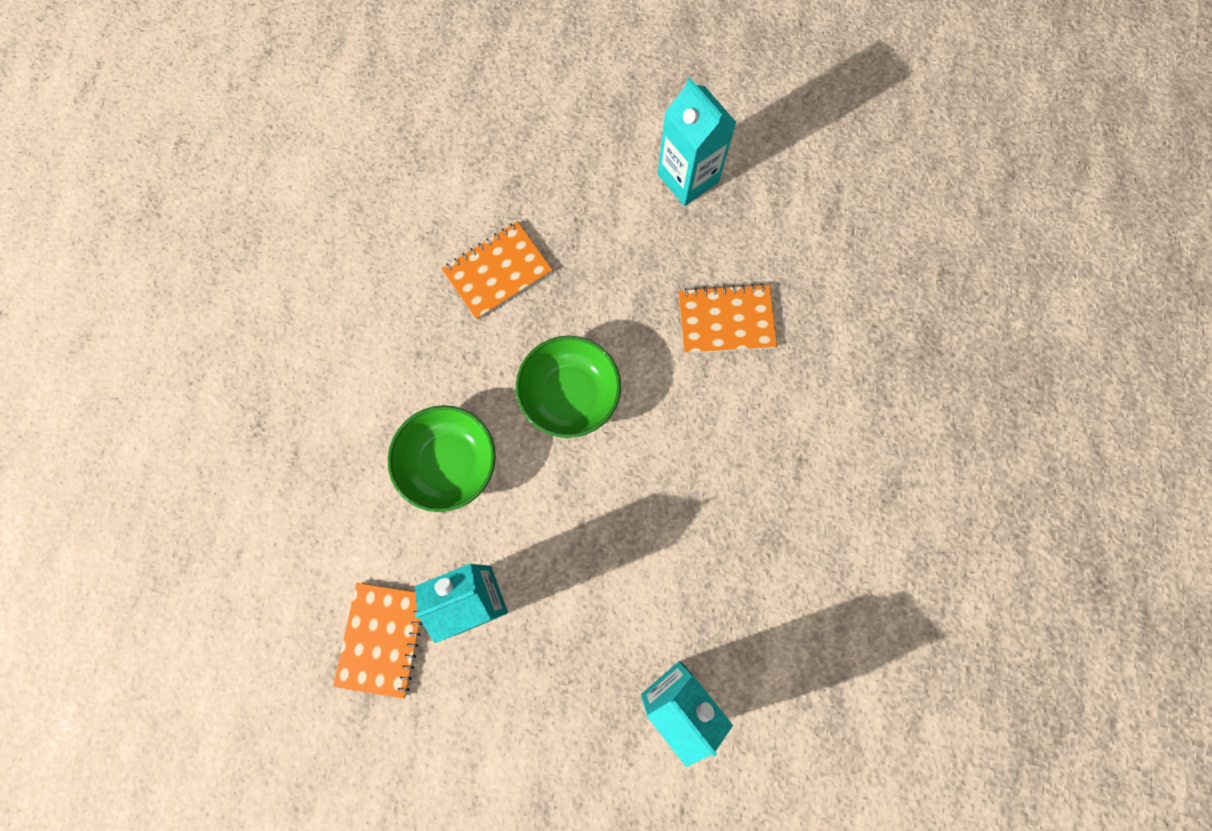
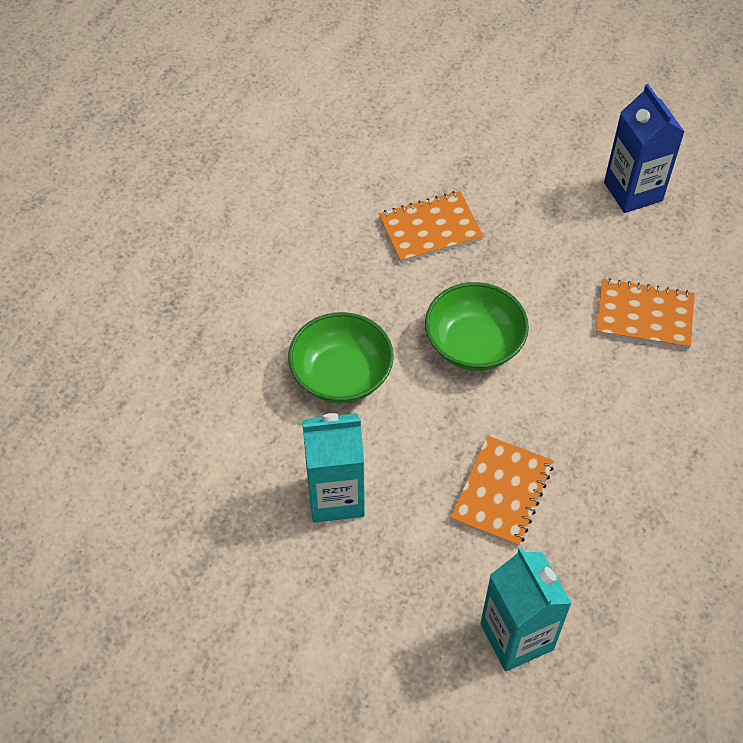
camera: 15 degrees right, 20 degrees down
orange notebook [333,583,423,699] -> orange notebook moved to [451,435,554,547]
turquoise carton [657,77,737,206] -> blue carton [604,84,685,213]

